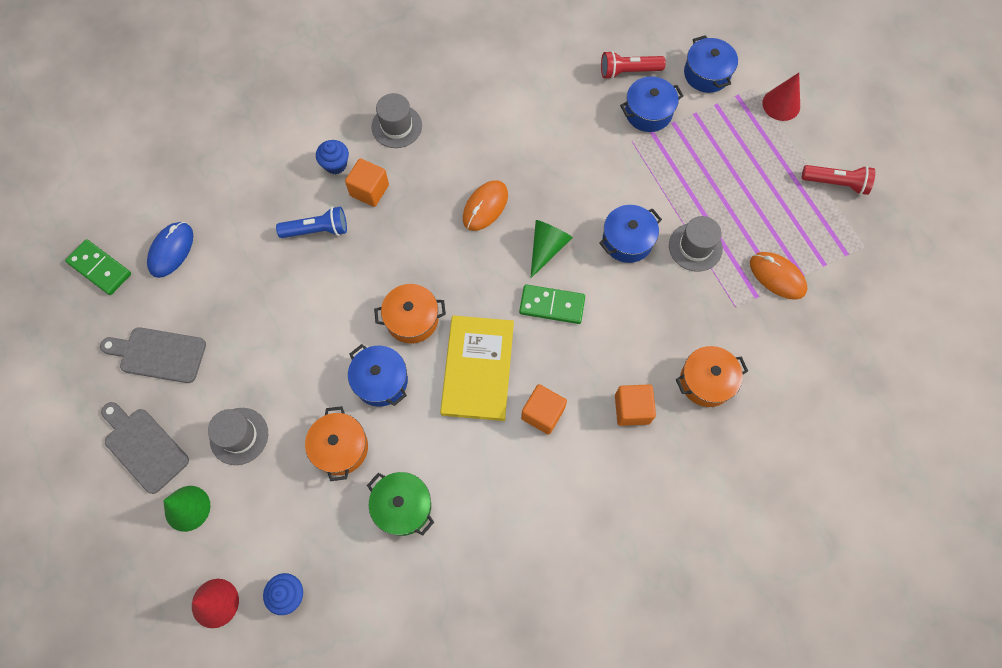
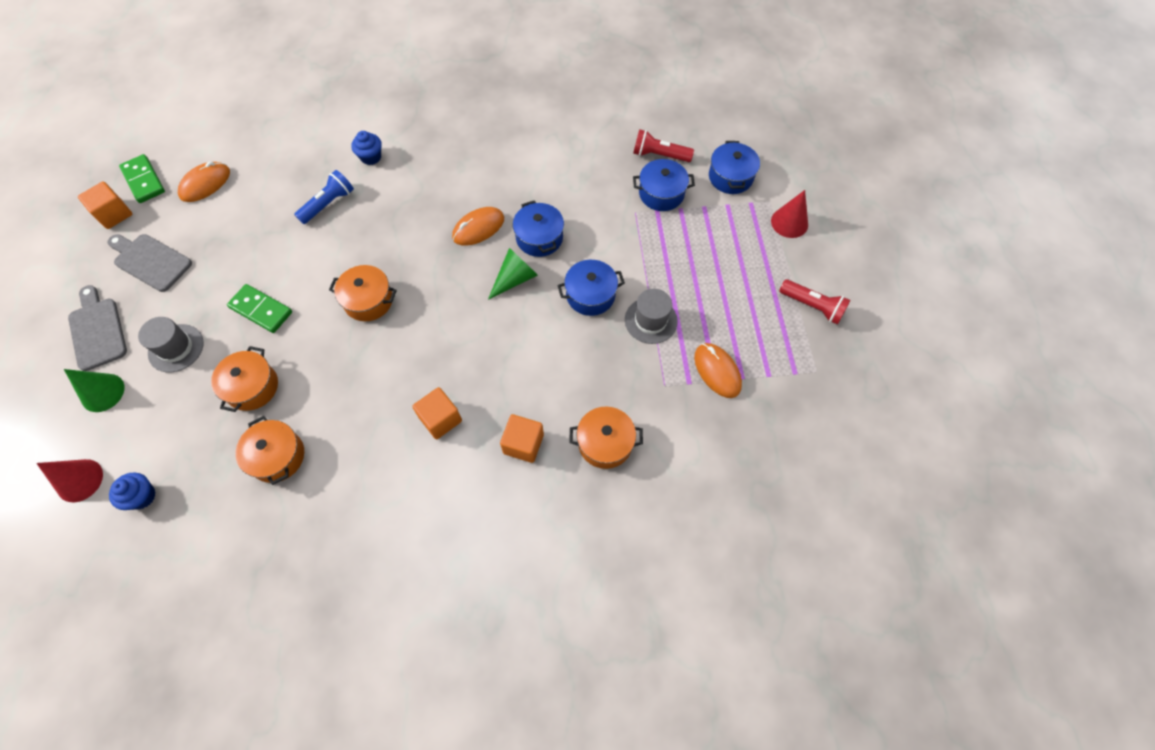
camera: 20 degrees right, 5 degrees down
blue mouse [147,222,193,278] -> orange mouse [178,162,230,202]
blue flashlight [276,207,347,238] -> blue flashlight turned 60 degrees counterclockwise [294,170,354,224]
orange cube [345,158,389,207] -> orange cube moved to [78,182,132,229]
blue pot [348,344,408,407] -> blue pot moved to [513,200,564,257]
green pot [367,472,434,536] -> orange pot [235,416,304,485]
grey hat [371,93,422,148] -> none
yellow book [440,315,514,421] -> none
green domino [519,284,585,324] -> green domino moved to [227,284,292,333]

